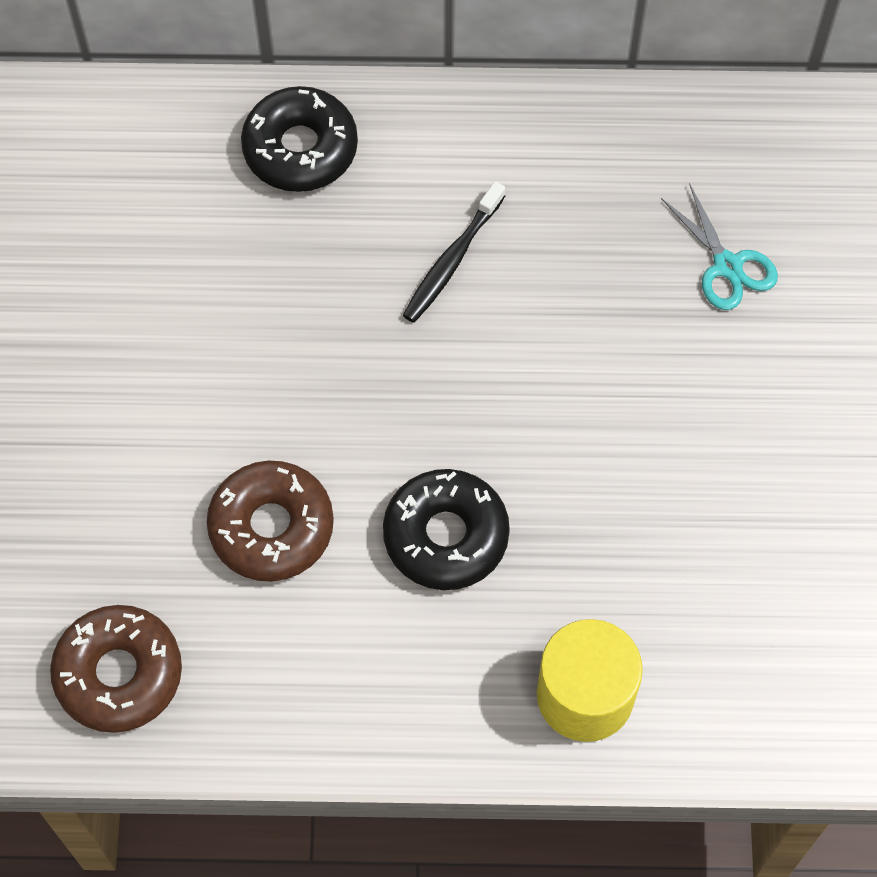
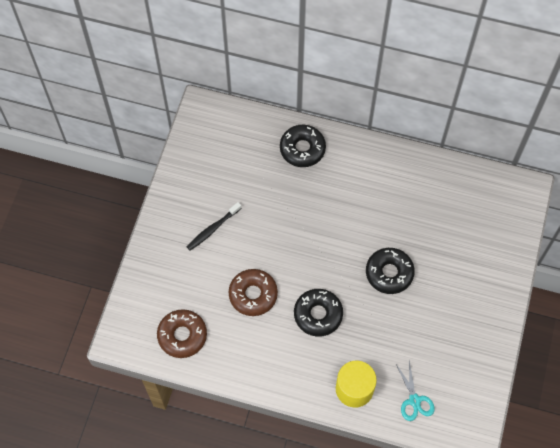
camera: 15 degrees right, 0 degrees up
black toothbrush [403,181,505,323] -> black toothbrush moved to [187,202,242,251]
turquoise scissors [661,183,778,310] -> turquoise scissors moved to [396,361,435,421]
none -> black donut [366,248,415,294]

